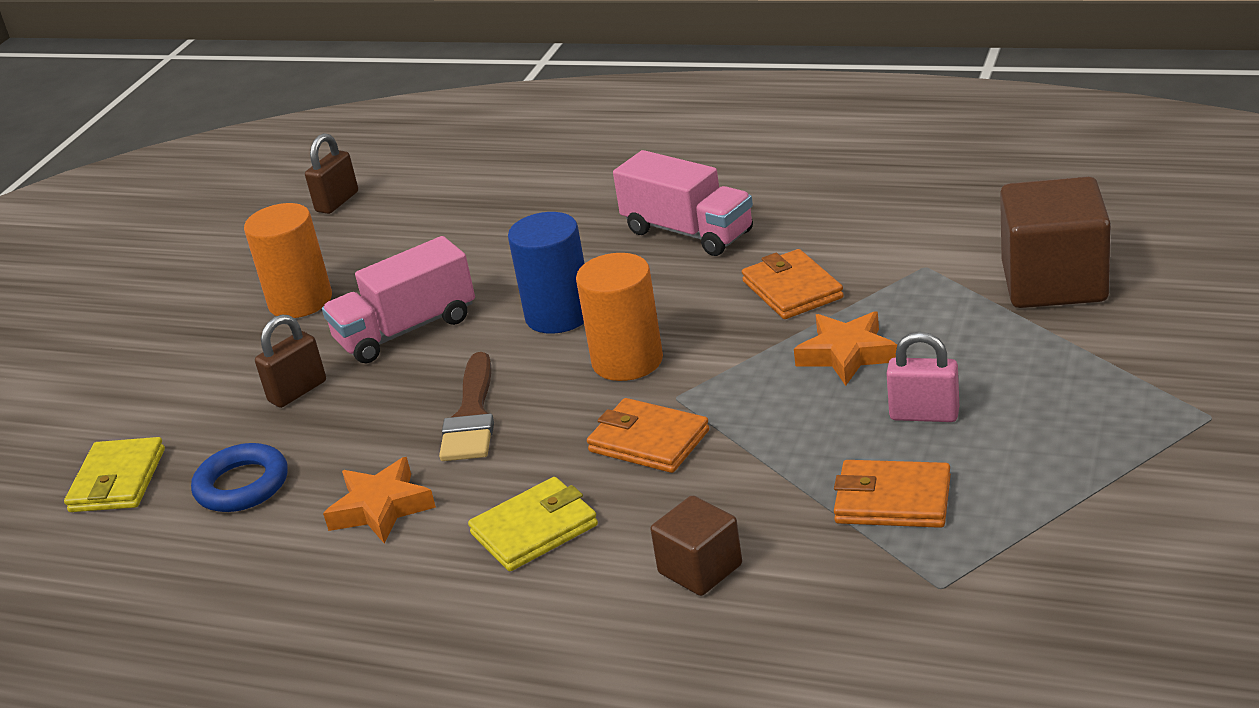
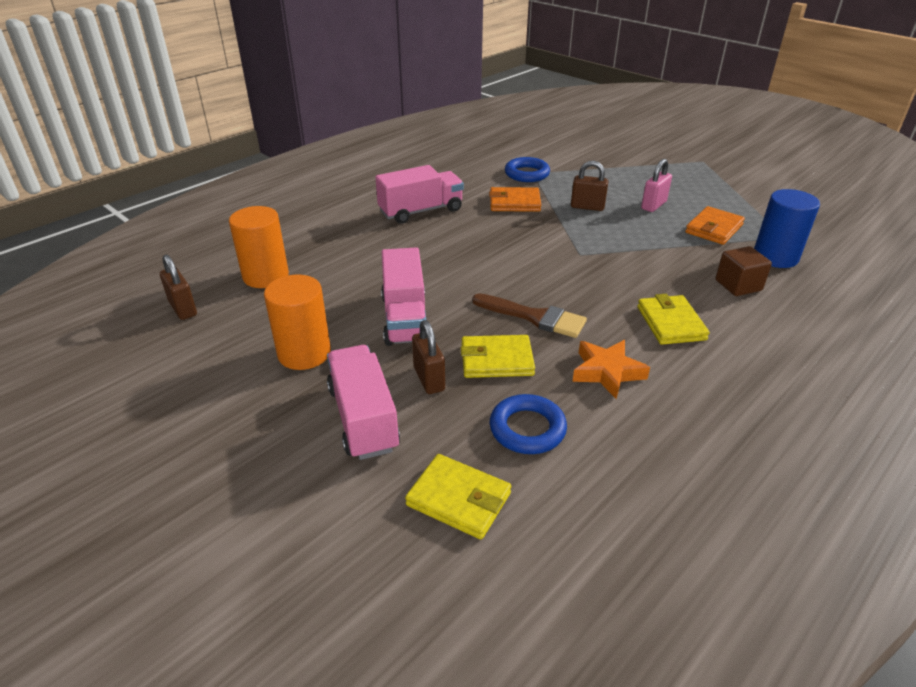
camera: 70 degrees left, 5 degrees up
blue cylinder [508,212,585,334] -> blue cylinder moved to [754,189,820,268]
orange cylinder [576,253,663,381] -> orange cylinder moved to [229,206,289,288]
orange wallet [587,398,709,473] -> none
orange star [794,311,897,386] -> brown padlock [571,161,608,211]
brown cube [1000,176,1111,308] -> none
none -> pink truck [327,345,400,460]
none -> yellow wallet [461,335,535,378]
none -> blue ring [505,157,550,182]

